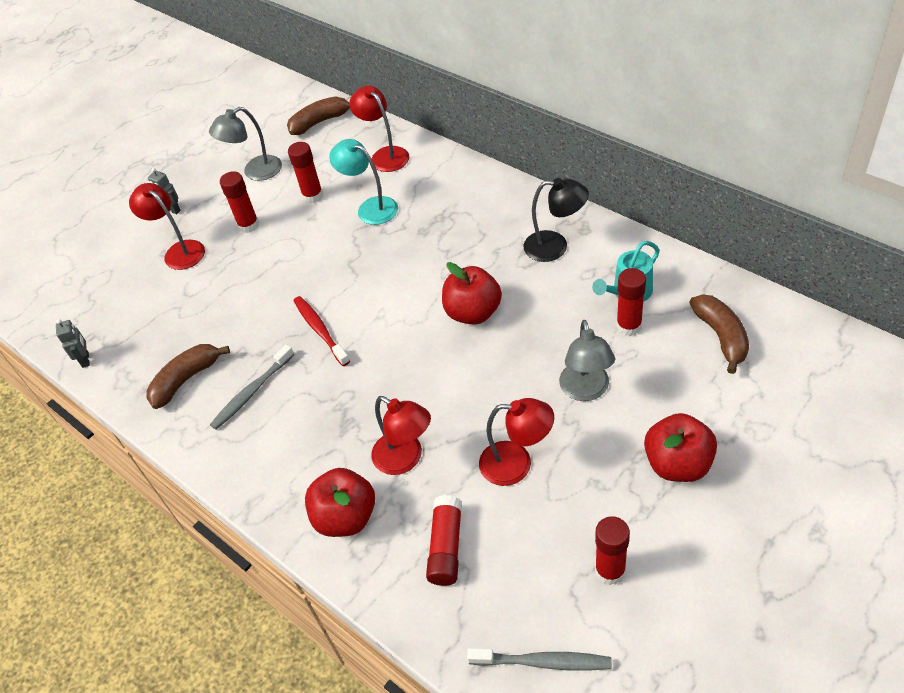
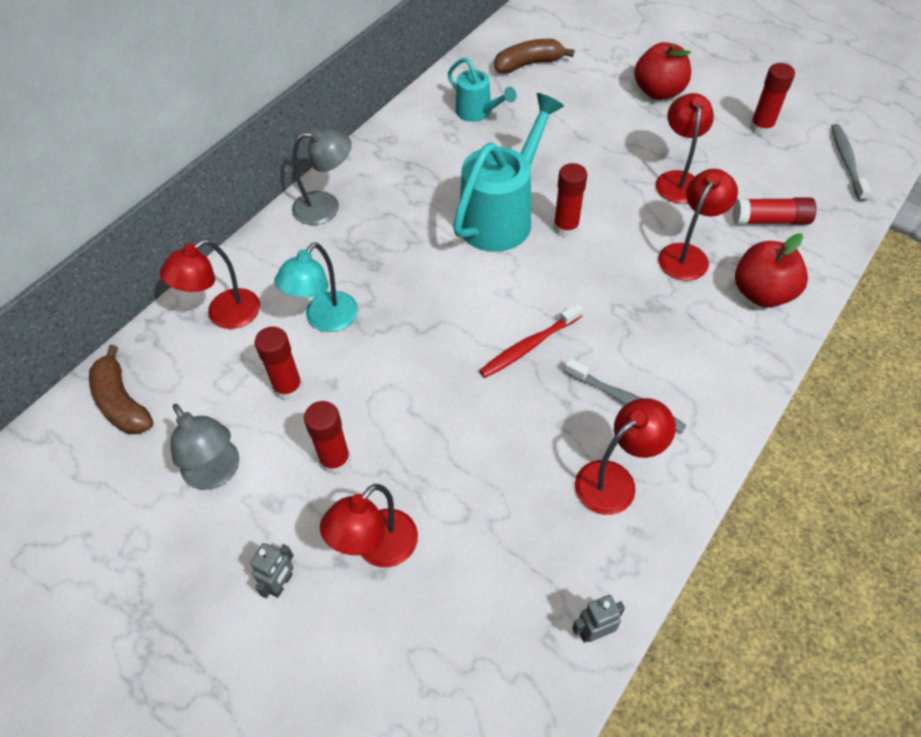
camera: 100 degrees left, 5 degrees up
brown banana [147,344,230,409] -> red lamp [575,398,676,515]
red apple [442,262,502,325] -> turquoise watering can [453,93,564,252]
black lamp [524,178,589,262] -> none
grey lamp [559,320,615,401] -> grey lamp moved to [292,128,352,225]
red glue stick [616,268,646,336] -> red glue stick moved to [553,163,587,237]

